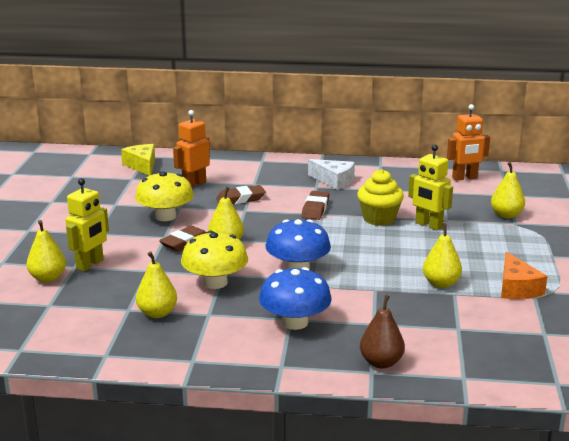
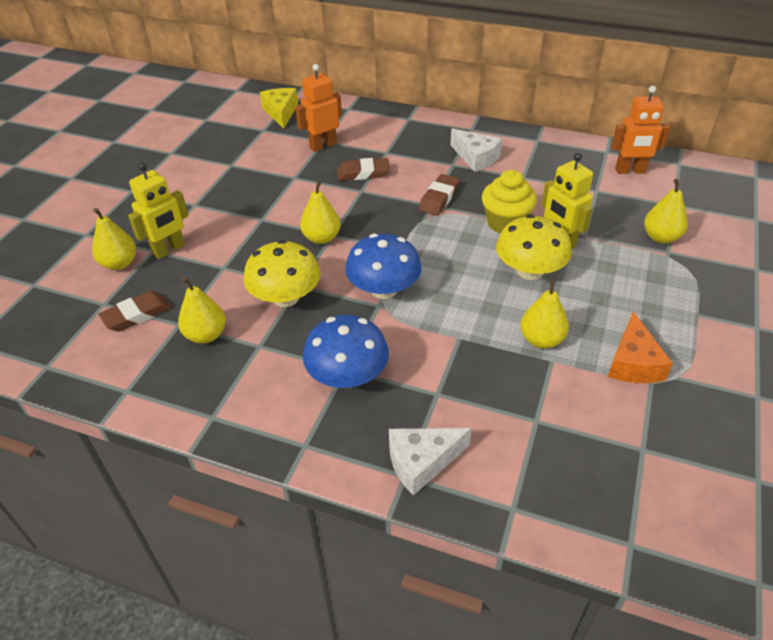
camera: 15 degrees right, 20 degrees up
yellow mushroom [135,171,194,221] -> yellow mushroom moved to [496,214,572,280]
brown eraser [159,226,207,252] -> brown eraser moved to [98,291,171,332]
brown pear [360,295,405,368] -> white cheese [389,428,472,496]

